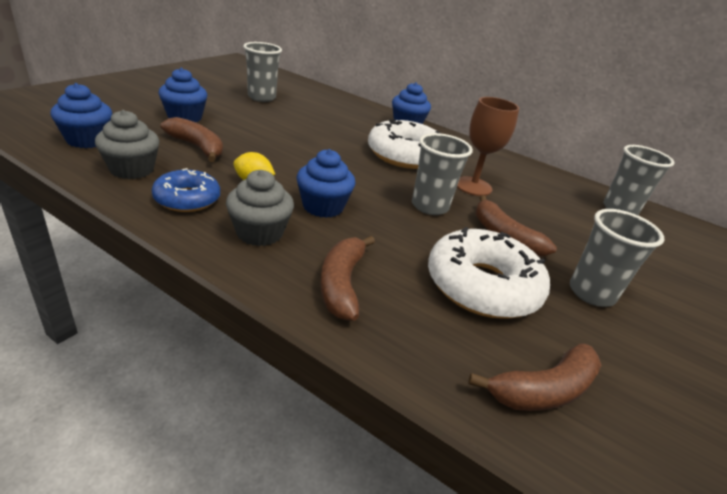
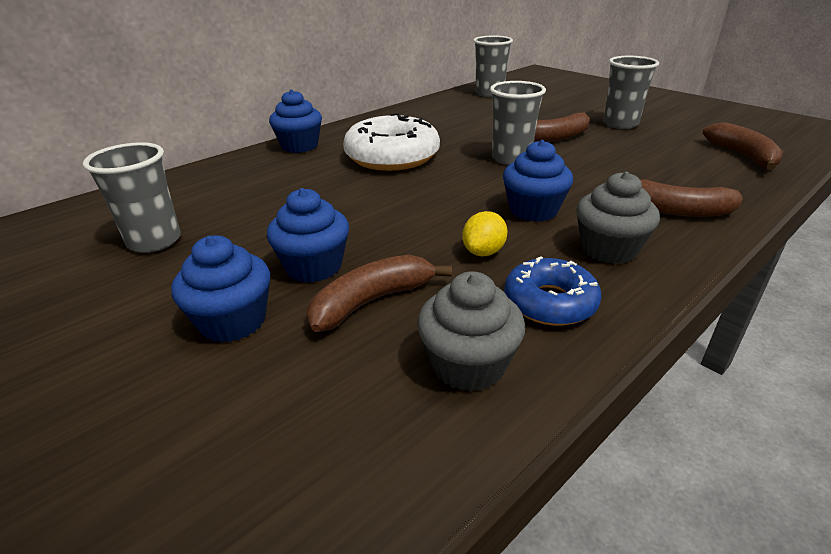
camera: 70 degrees left, 0 degrees up
blue cupcake [50,83,112,148] -> blue cupcake moved to [267,188,349,283]
white donut [428,227,550,319] -> none
brown goblet [457,97,519,196] -> none

